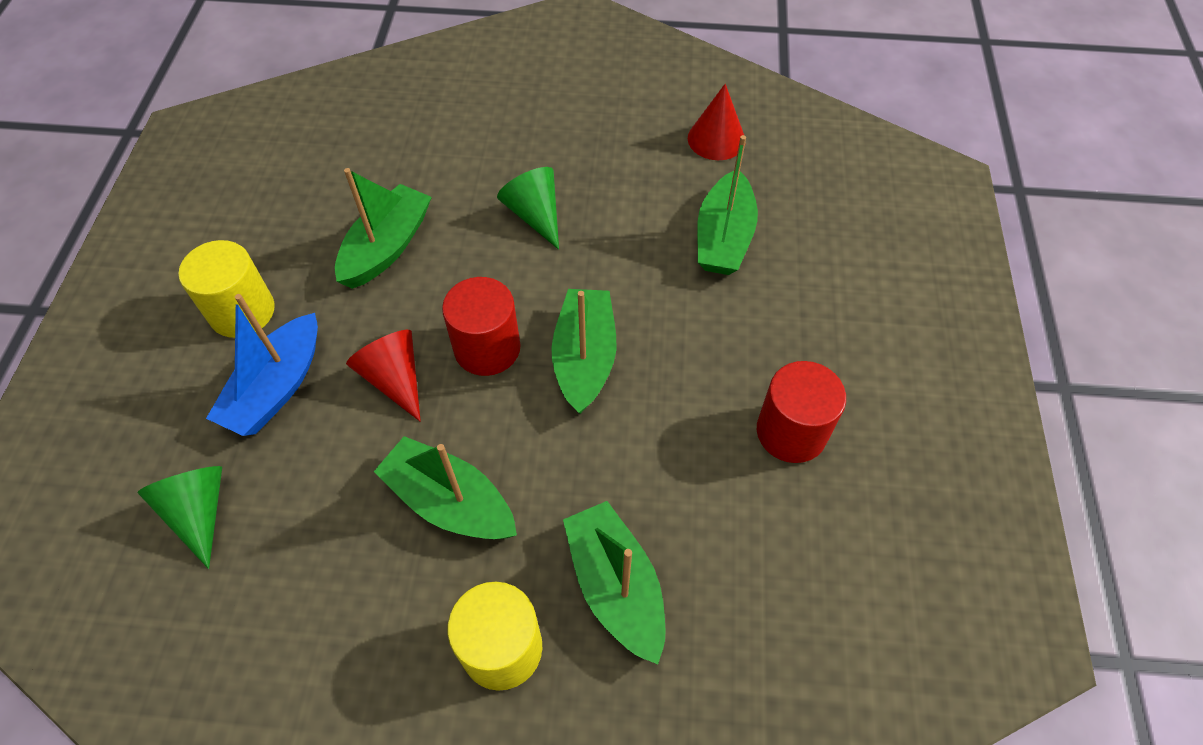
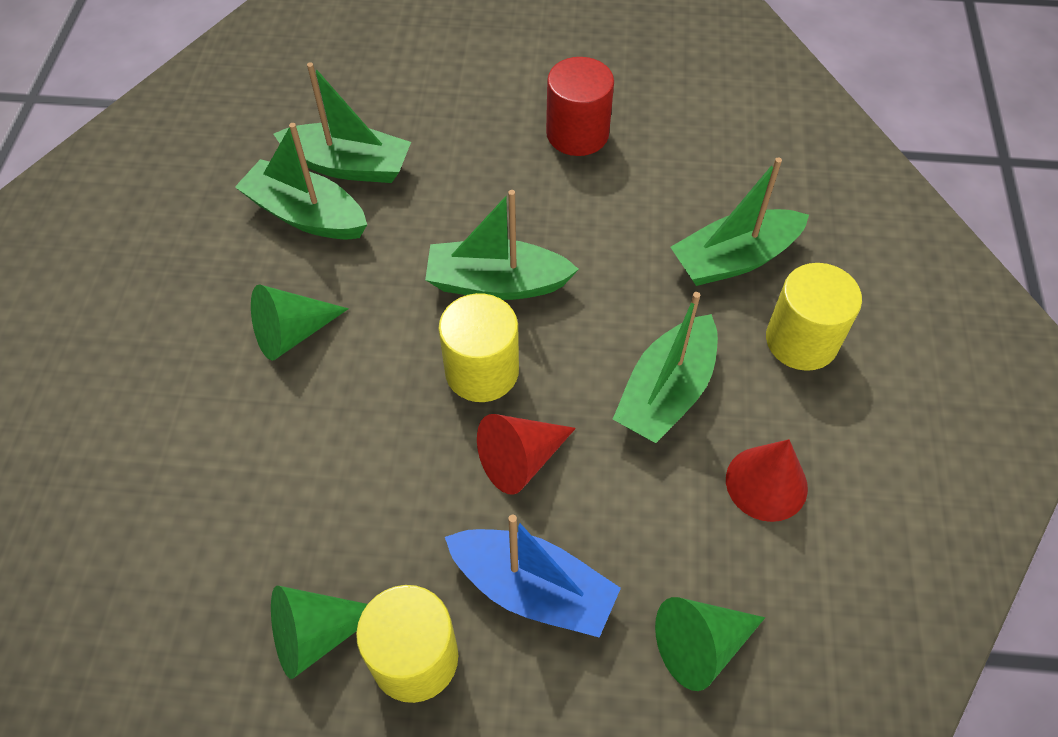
camera: 90 degrees left, 0 degrees up
green boat [335,168,432,289] -> green boat moved to [235,123,367,240]
red cylinder [442,277,521,376] -> yellow cylinder [438,293,519,402]
red cone [688,84,744,160] -> red cone moved to [726,439,808,522]
none -> green cone [271,586,367,679]

